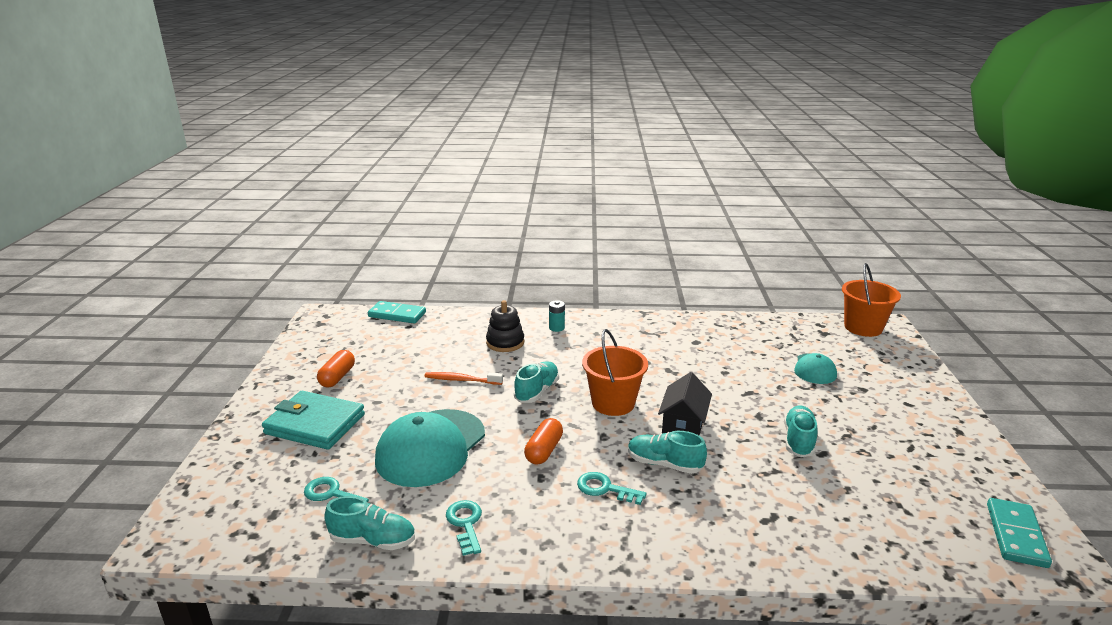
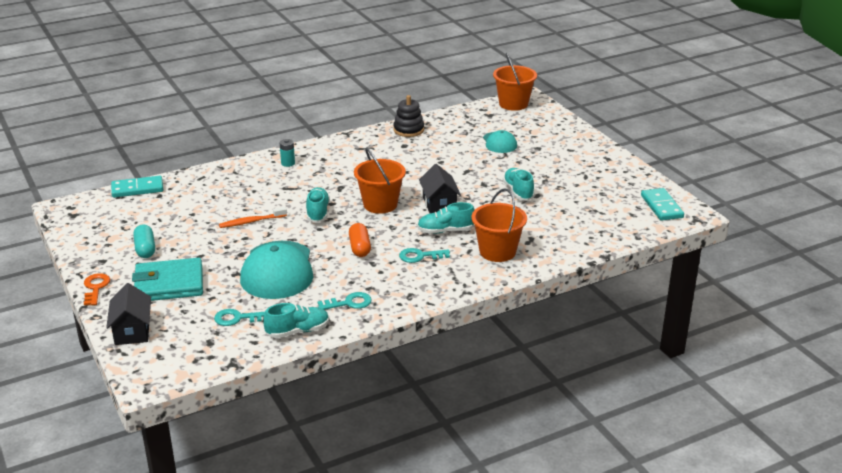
camera: 30 degrees left, 5 degrees up
orange capsule [317,350,355,387] -> turquoise capsule [133,224,155,258]
turquoise key [446,500,482,556] -> turquoise key turned 120 degrees clockwise [318,292,372,310]
black stacking toy [486,300,524,352] -> black stacking toy moved to [393,95,424,137]
none -> orange key [84,273,110,305]
none -> black house [106,283,151,345]
none -> orange bucket [472,188,527,262]

